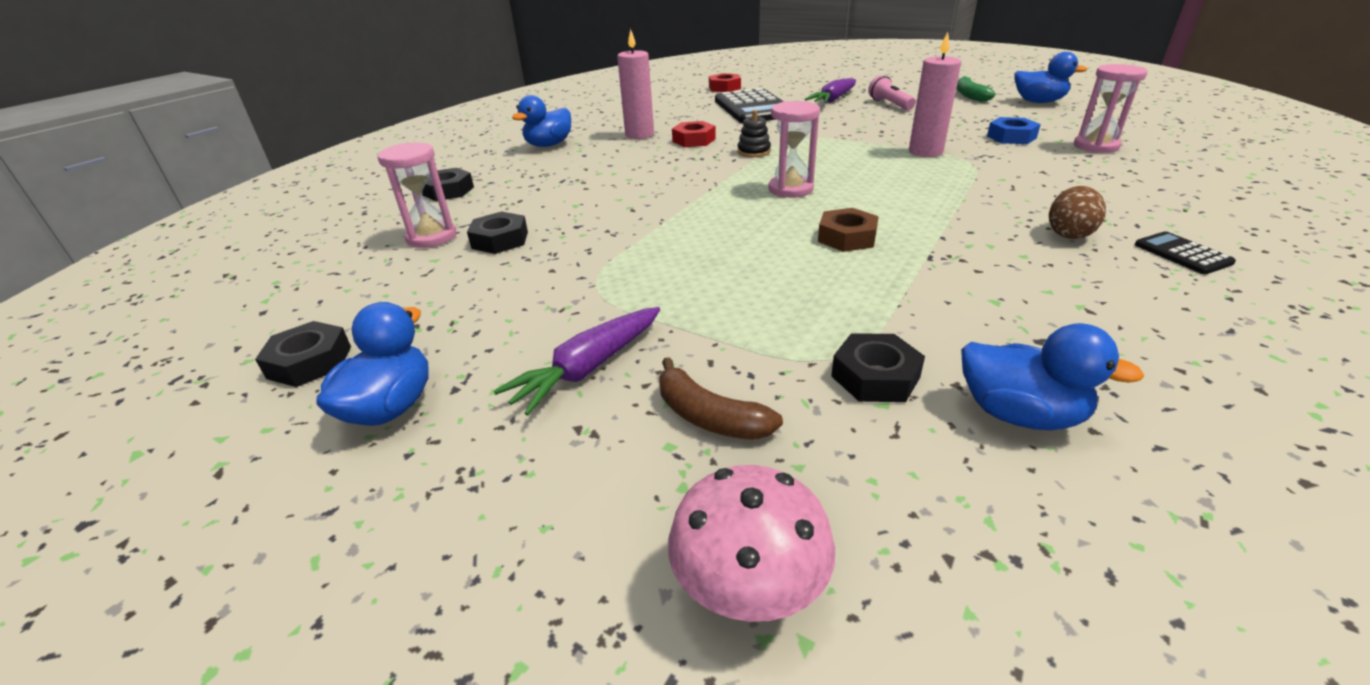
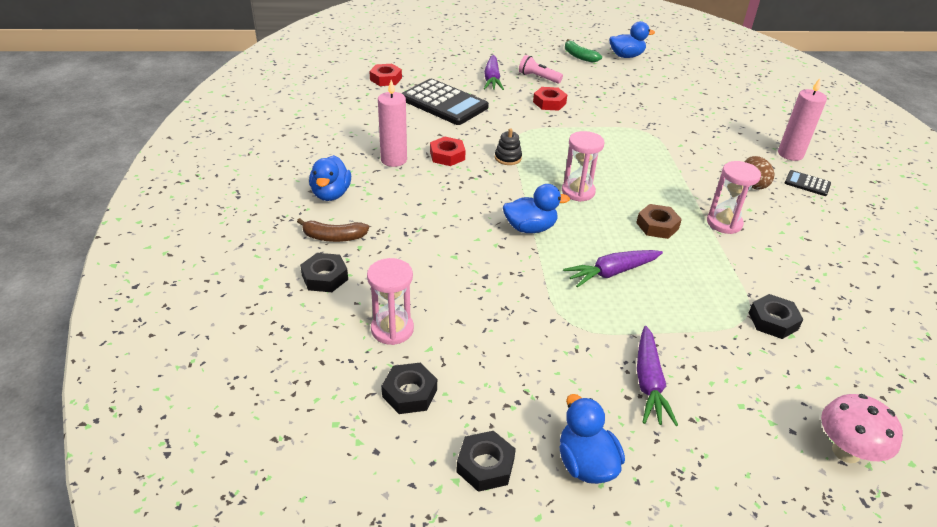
camera: 40 degrees left, 5 degrees up
black nut [467,211,528,254] -> black nut moved to [382,363,437,414]
brown banana [659,357,783,440] -> brown banana moved to [297,218,369,242]
pink candle [909,32,961,157] -> pink candle moved to [778,78,827,161]
blue duck [961,323,1144,430] -> blue duck moved to [503,184,570,233]
blue nut [987,117,1041,144] -> none
pink hourglass [1074,64,1148,153] -> pink hourglass moved to [707,161,761,234]
none -> red nut [533,87,567,111]
none -> purple carrot [563,250,663,288]

